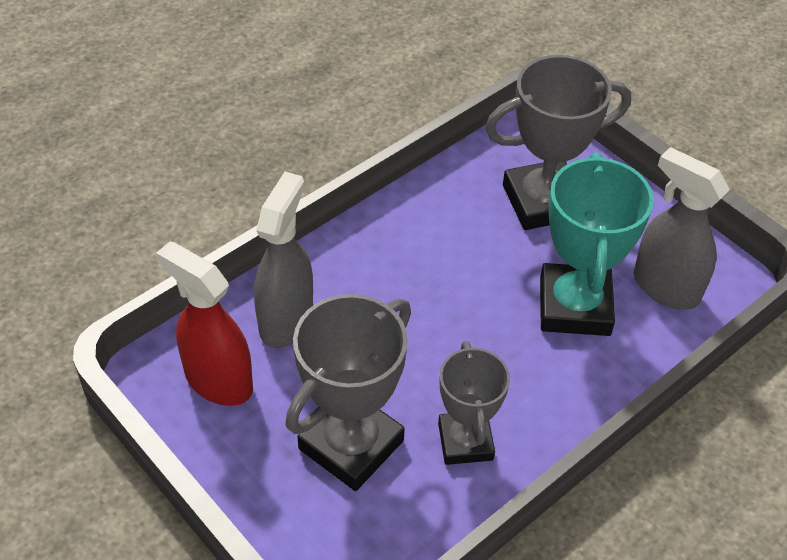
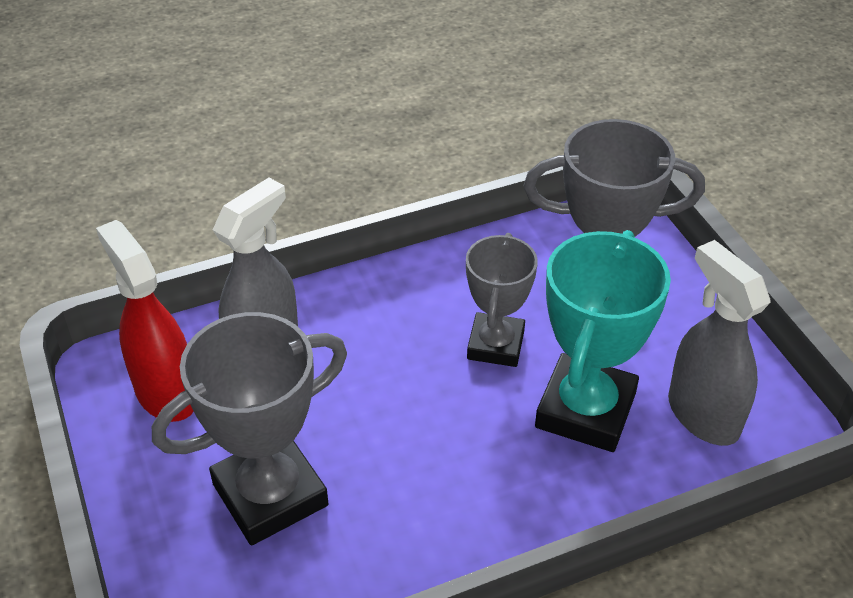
camera: 20 degrees right, 5 degrees down
grey trophy [438,341,510,465] -> grey trophy moved to [466,233,538,367]

